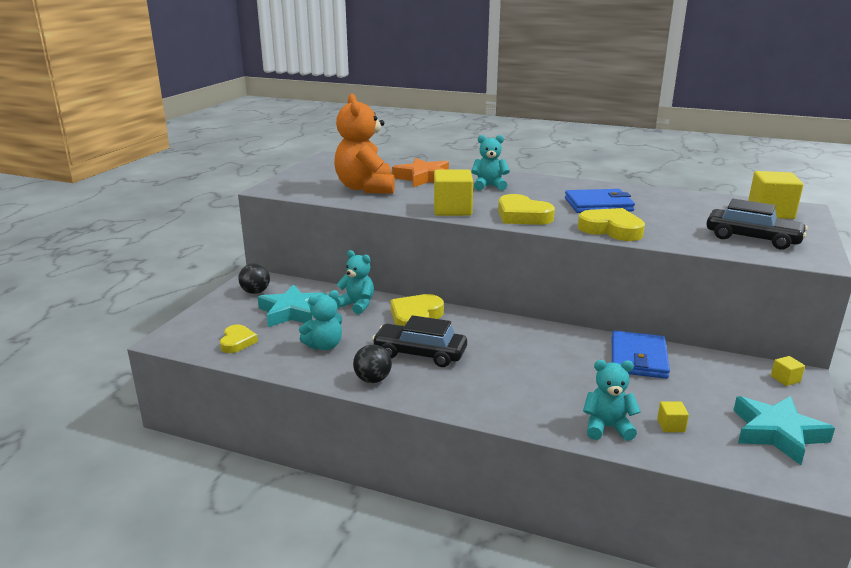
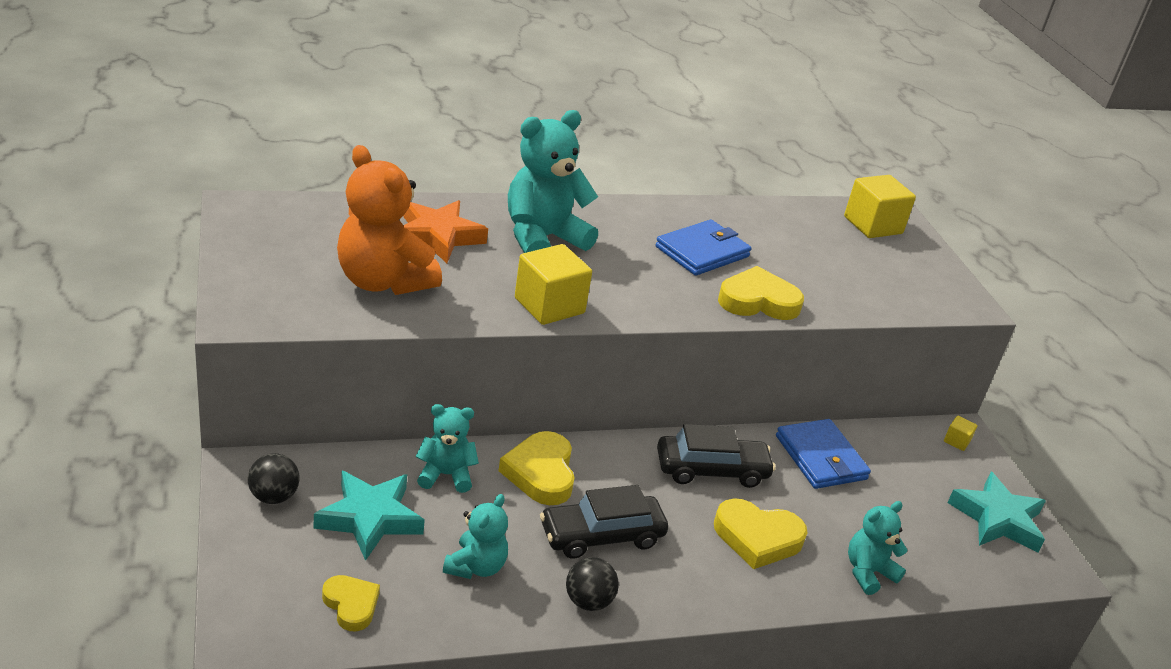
camera: 40 degrees left, 10 degrees up
turquoise teddy bear [471,135,510,191] -> turquoise teddy bear [508,110,598,253], size x1.77
yellow heart [498,194,555,225] -> yellow heart moved to [714,499,808,569]
yellow cube [657,401,689,432] -> none
black car [706,199,808,250] -> black car moved to [657,424,776,488]

